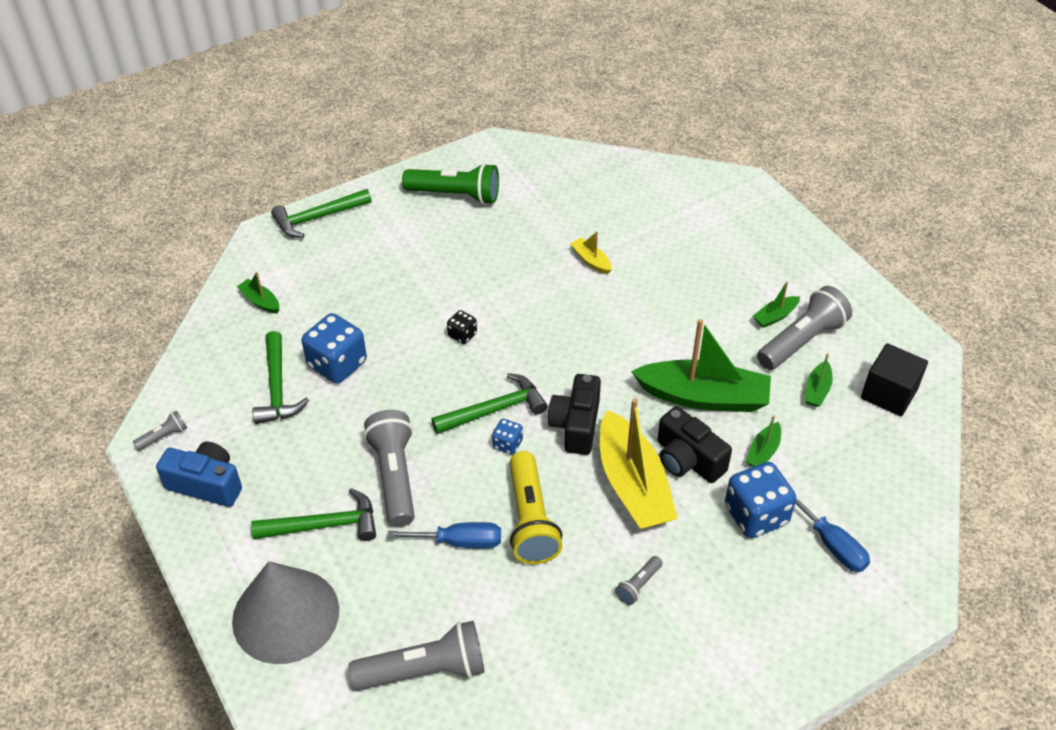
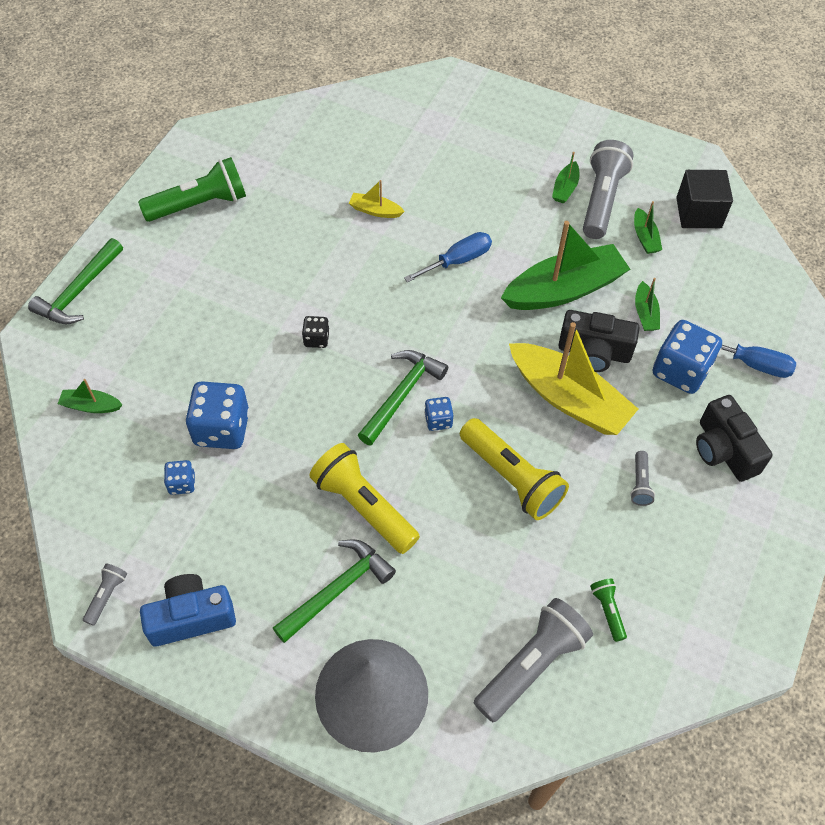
camera: 35 degrees left, 10 degrees up
green hammer [252,331,309,424] -> blue dice [164,460,195,495]
grey flashlight [364,410,415,527] -> yellow flashlight [309,443,420,554]
blue screwdriver [387,522,501,549] -> blue screwdriver moved to [404,232,492,283]
black camera [548,374,601,455] -> black camera moved to [696,395,773,482]
none -> green flashlight [590,579,627,642]

